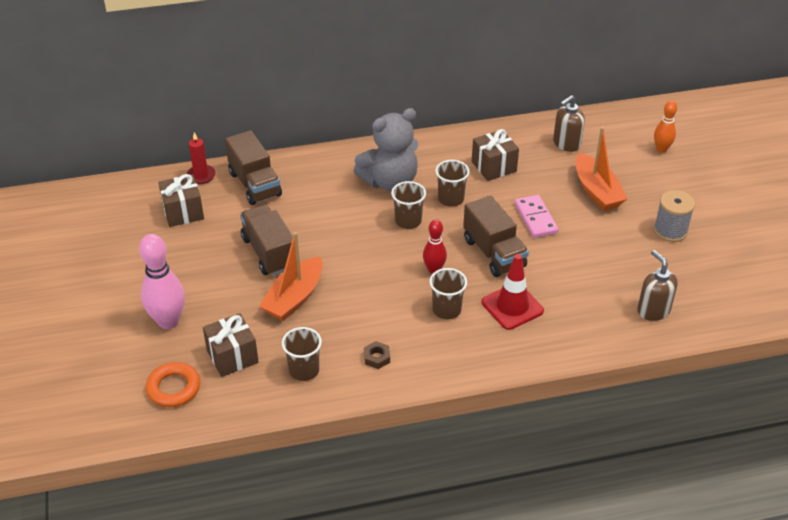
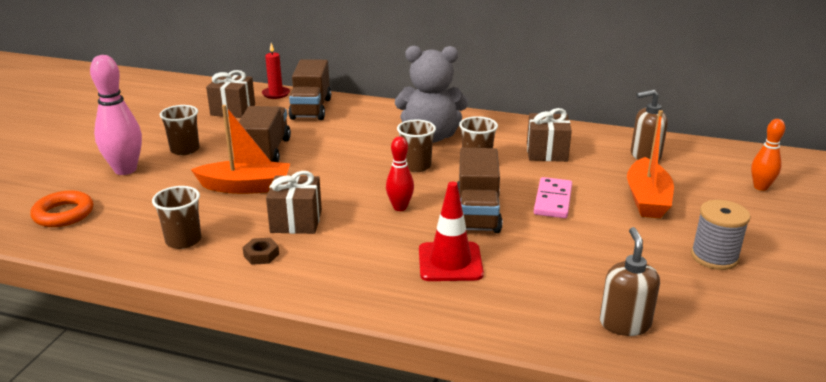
camera: 30 degrees right, 15 degrees down
brown gift [203,313,259,377] -> brown gift moved to [266,171,322,234]
orange boat [259,232,323,321] -> orange boat turned 150 degrees counterclockwise [191,105,290,194]
brown cup [429,268,467,319] -> brown cup moved to [159,105,199,155]

